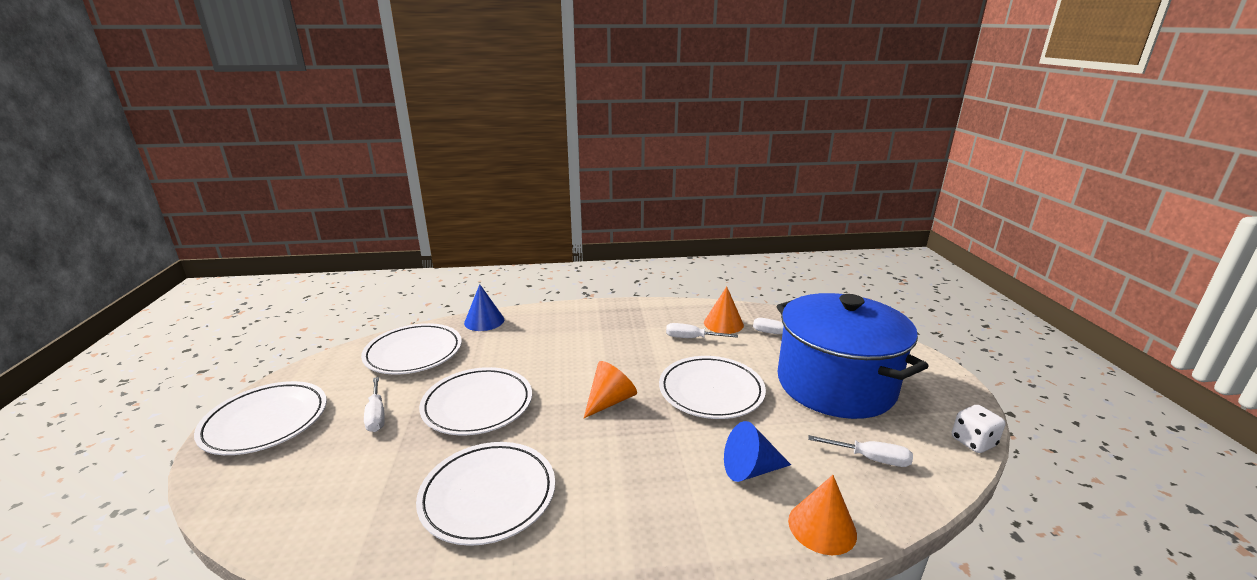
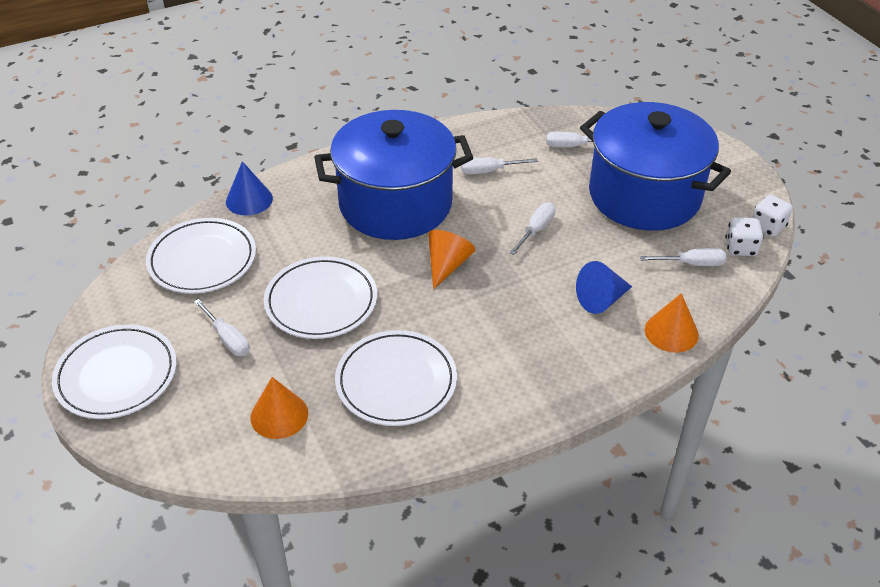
camera: 20 degrees left, 20 degrees up
white plate [659,356,766,419] -> white screwdriver [509,202,556,255]
orange cone [704,286,744,334] -> orange cone moved to [251,377,308,439]
none -> blue pot [314,110,473,240]
none -> white dice [725,217,764,256]

